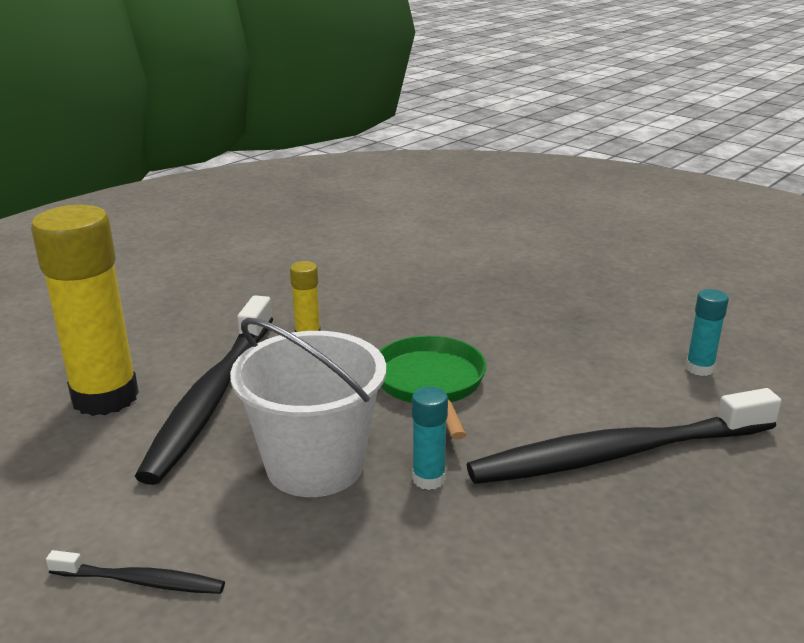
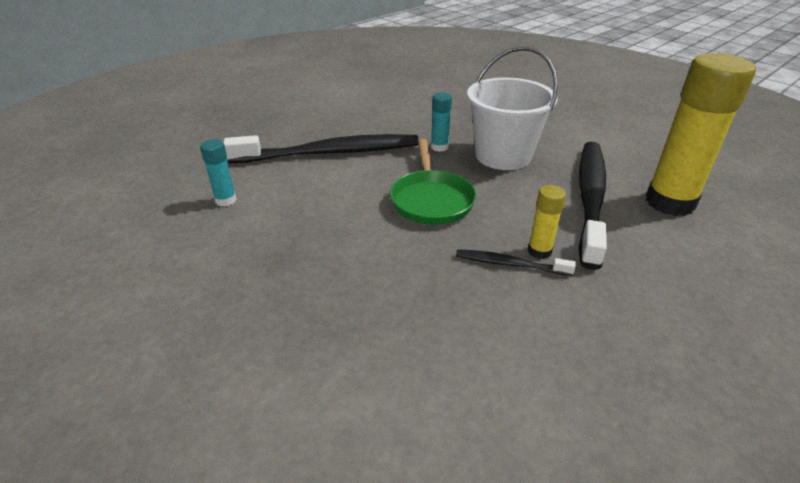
camera: 175 degrees left, 10 degrees up
black toothbrush [46,550,225,594] -> black toothbrush moved to [456,249,576,276]

